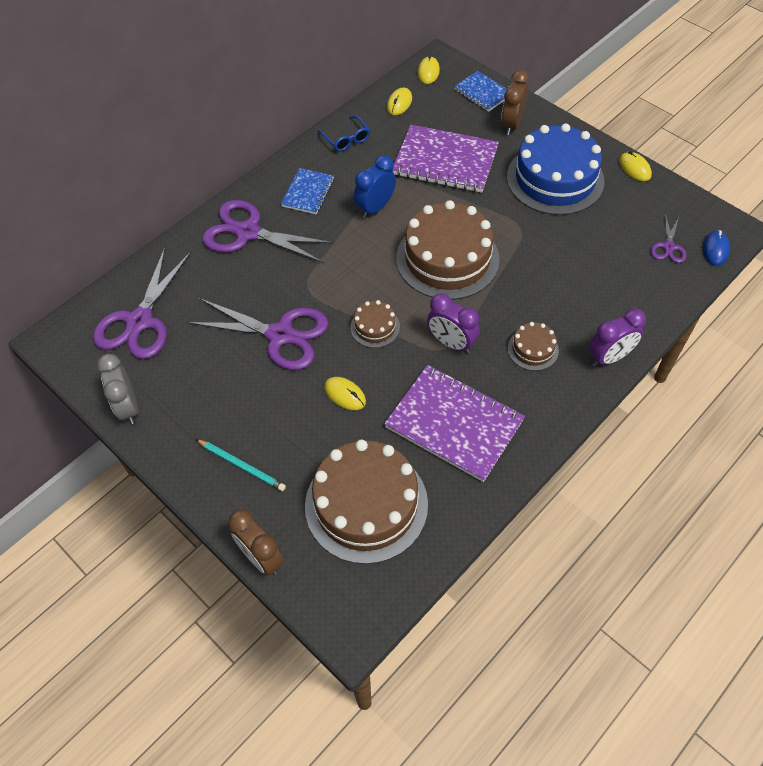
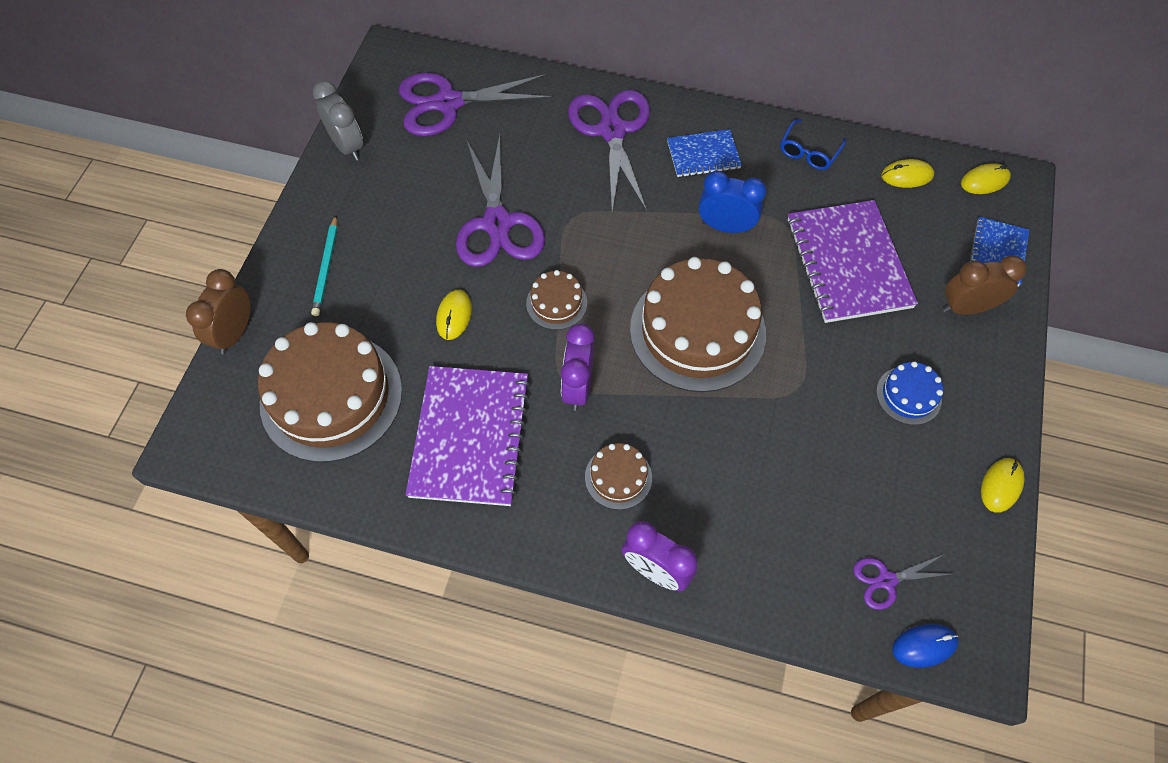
camera: 60 degrees right, 5 degrees up
grey clock [97,354,138,424] -> grey clock turned 105 degrees clockwise [312,80,363,161]
blue cake [507,123,604,215] -> blue cake [876,361,943,425], size x0.46

